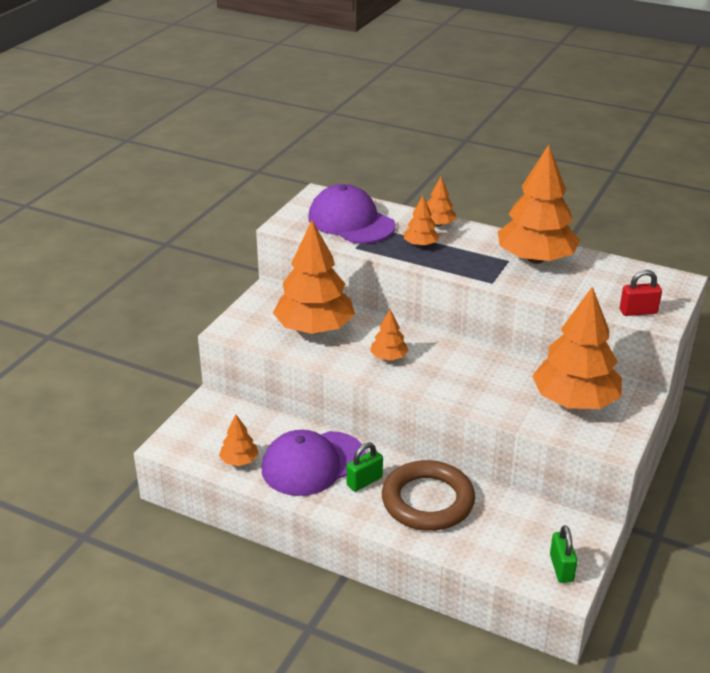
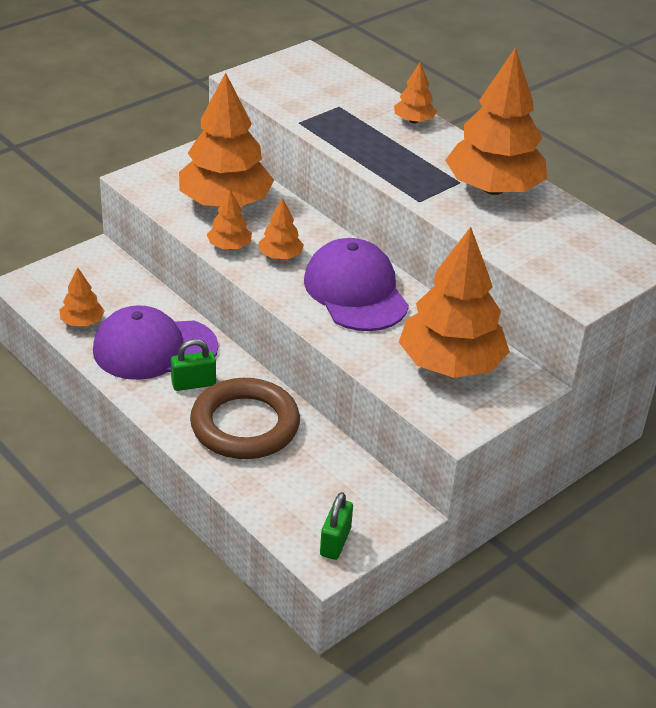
camera: 20 degrees right, 5 degrees up
purple cap [308,184,396,244] -> purple cap moved to [304,238,409,331]
orange tree [404,196,439,247] -> orange tree moved to [207,189,252,249]
red padlock [620,270,662,316] -> none

